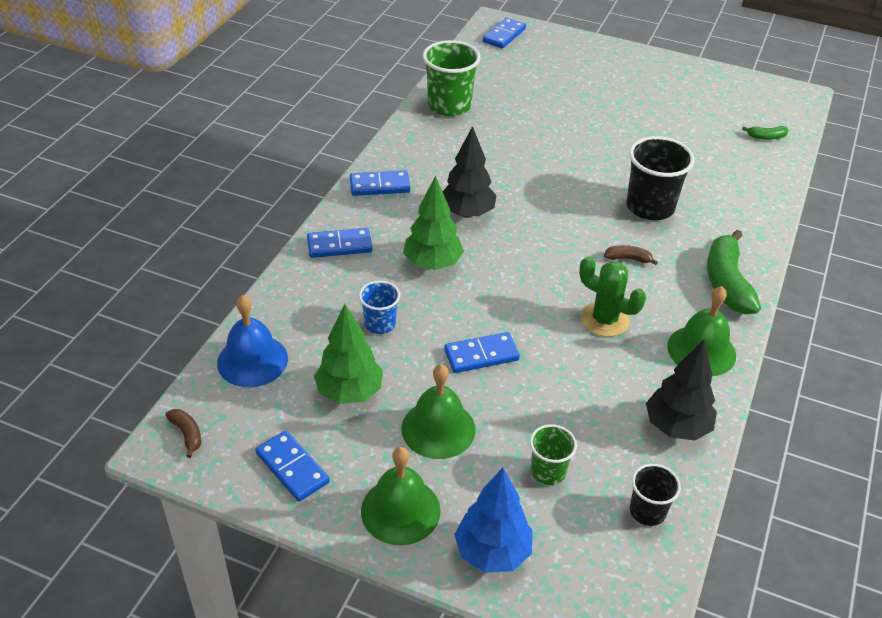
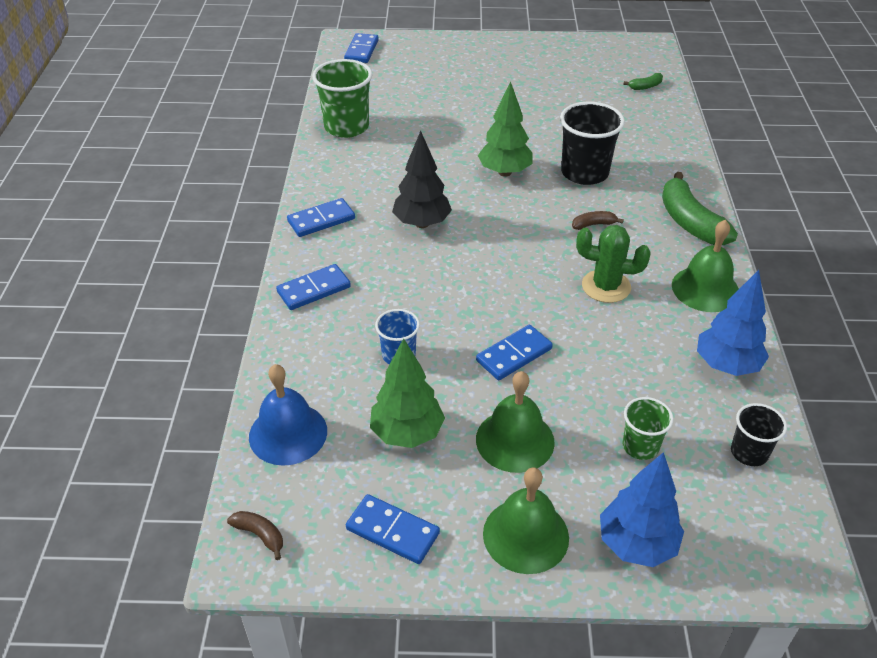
camera: 20 degrees left, 0 degrees up
green tree [403,176,464,270] -> green tree moved to [478,82,533,177]
black tree [646,340,717,441] -> blue tree [697,270,769,376]

